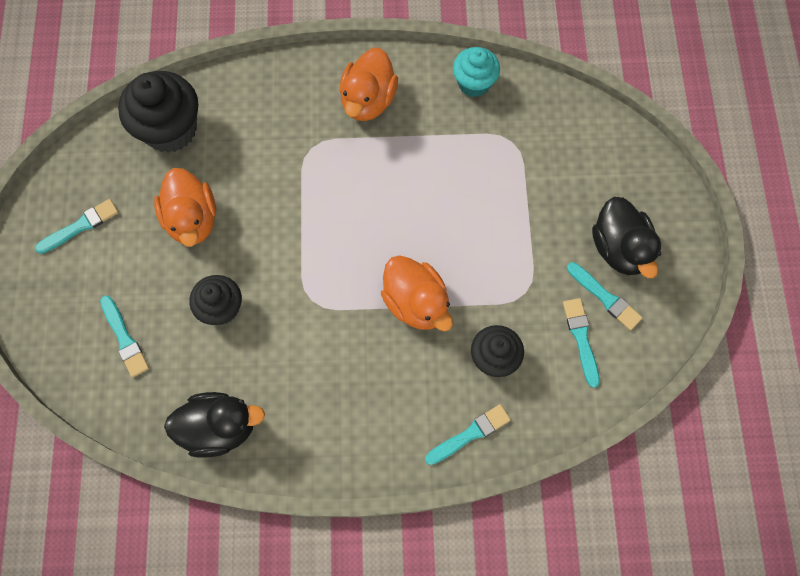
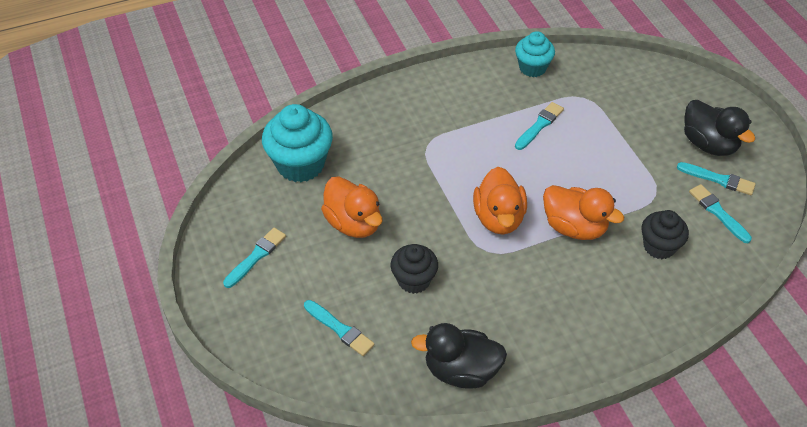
camera: 20 degrees left, 20 degrees down
black cupcake [118,71,198,153] -> turquoise cupcake [262,104,333,182]
black duck [164,392,265,458] -> black duck turned 150 degrees counterclockwise [411,323,507,389]
orange duck [339,47,398,121] -> orange duck moved to [473,167,527,234]
turquoise brush [425,404,511,465] -> turquoise brush moved to [515,102,564,150]

